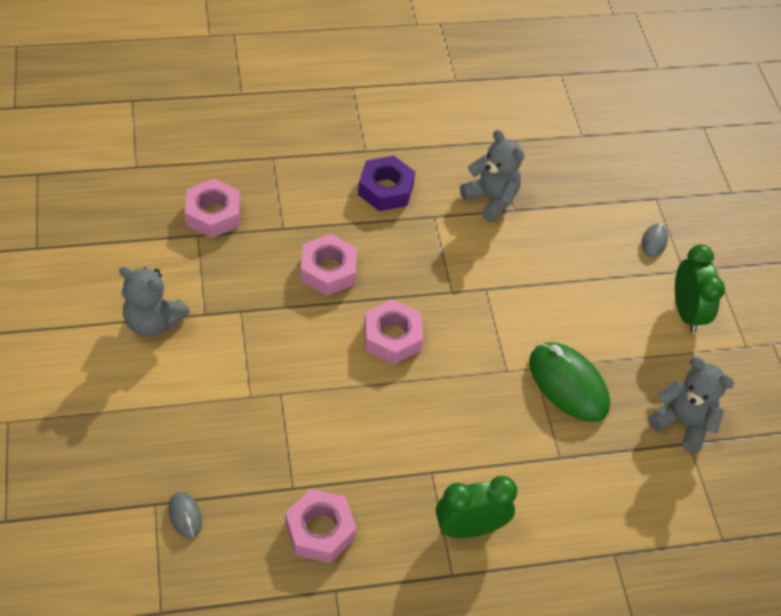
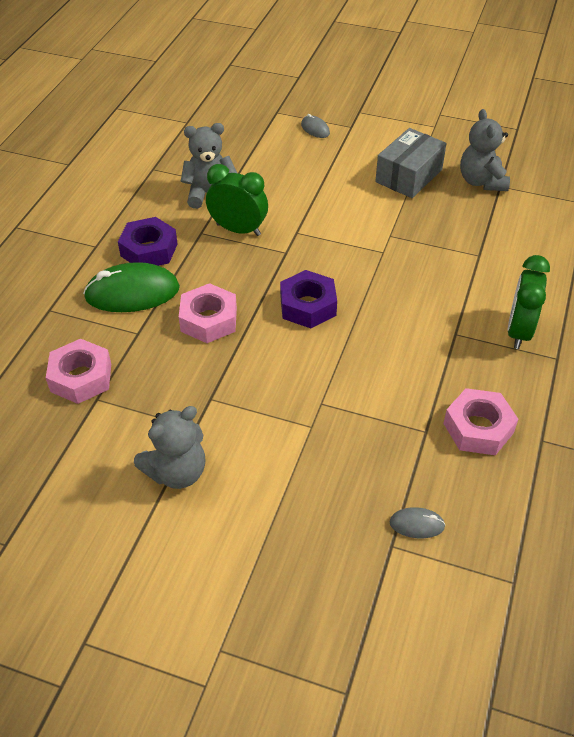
camera: 55 degrees left, 5 degrees down
pink nut [364,299,423,364] -> purple nut [280,270,337,328]
green mouse [529,343,610,422] -> green mouse moved to [83,262,180,312]
grey teddy bear [648,357,734,453] -> grey teddy bear turned 75 degrees counterclockwise [460,109,510,191]
green clock [675,244,725,333] -> green clock moved to [206,164,268,236]
none -> grey box [375,128,446,198]

